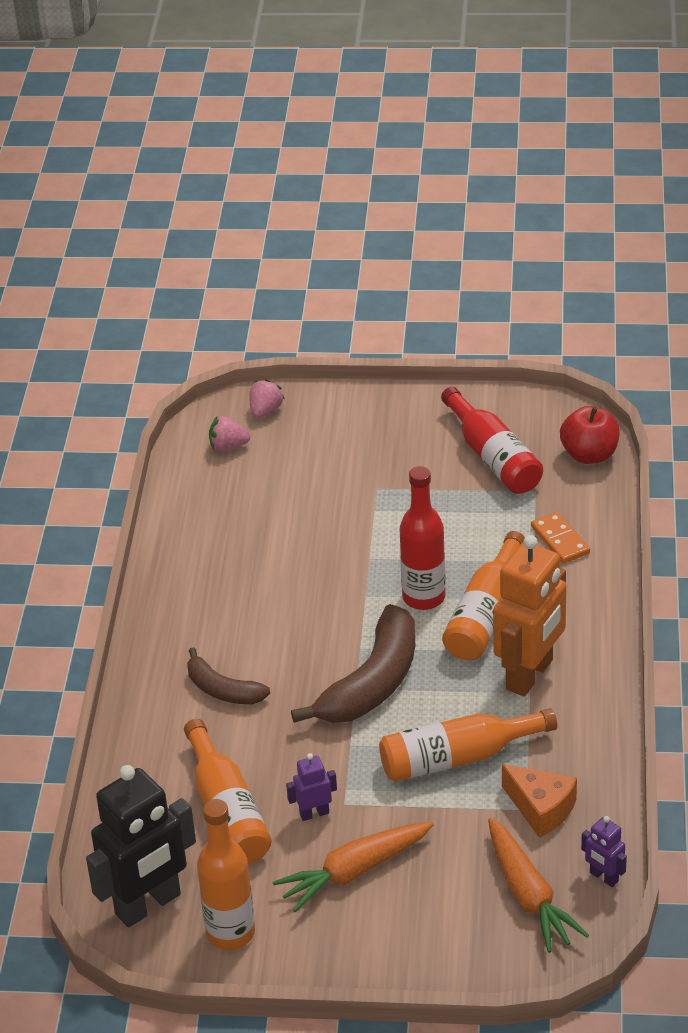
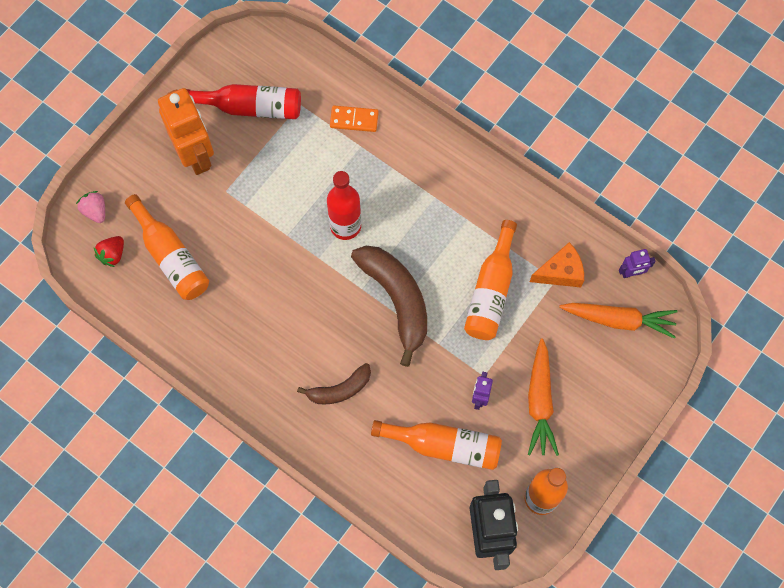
camera: 60 degrees left, 30 degrees up
pink strawberry [209,416,250,451] -> red strawberry [94,236,124,267]
orange bottle [442,531,525,660] -> orange bottle moved to [125,194,209,300]
orange robot [493,535,567,696] -> orange robot moved to [158,88,214,175]
red apple [560,406,620,464] -> none

